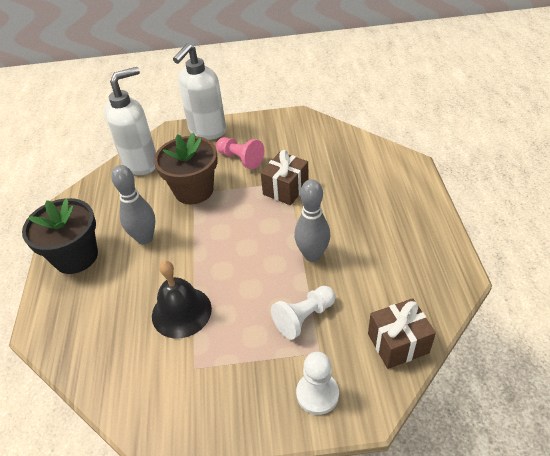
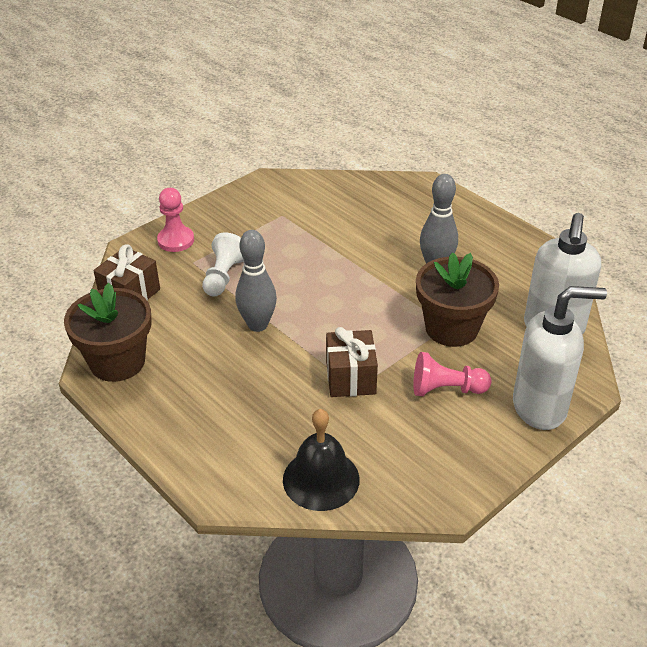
camera: 140 degrees right, 5 degrees down
black flower pot [22,198,98,274] -> none
black bell [152,261,212,339] -> black bell moved to [283,409,360,511]
white soap dispenser [173,43,226,140] -> white soap dispenser turned 90 degrees clockwise [513,286,607,430]
white pawn [296,352,339,415] -> pink pawn [157,188,194,252]
none -> brown flower pot [64,283,151,382]

